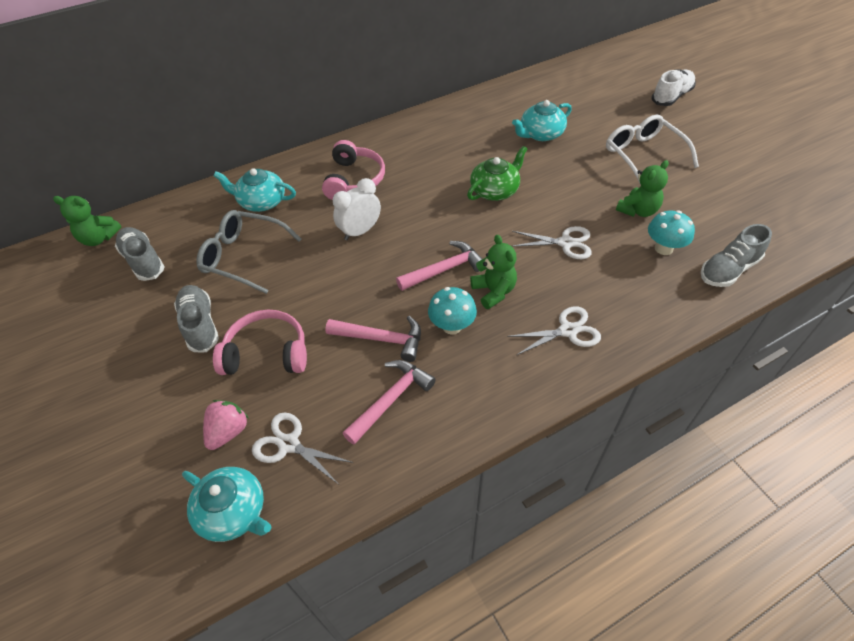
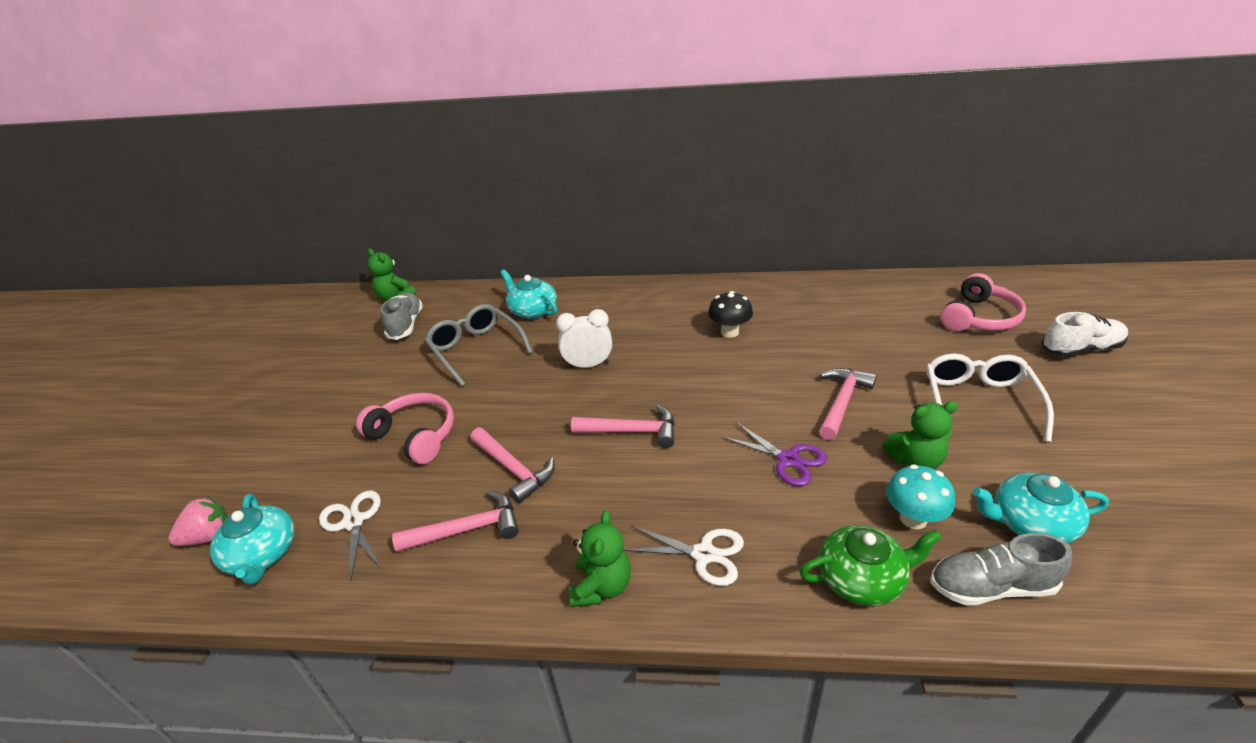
camera: 35 degrees right, 15 degrees down
grey shoe [174,285,219,352] -> none
pink strawberry [203,400,249,450] -> pink strawberry moved to [168,496,228,546]
pink headphones [322,140,385,200] -> pink headphones moved to [940,273,1026,331]
turquoise mushroom [428,287,477,335] -> none
green teapot [467,146,527,201] -> green teapot moved to [799,525,942,606]
green teddy bear [470,235,517,309] -> green teddy bear moved to [569,510,631,607]
turquoise teapot [512,100,572,141] -> turquoise teapot moved to [973,473,1109,544]
white scissors [512,226,592,259] -> purple scissors [722,422,827,486]
none -> black mushroom [708,291,753,338]
none -> pink hammer [819,368,877,440]

